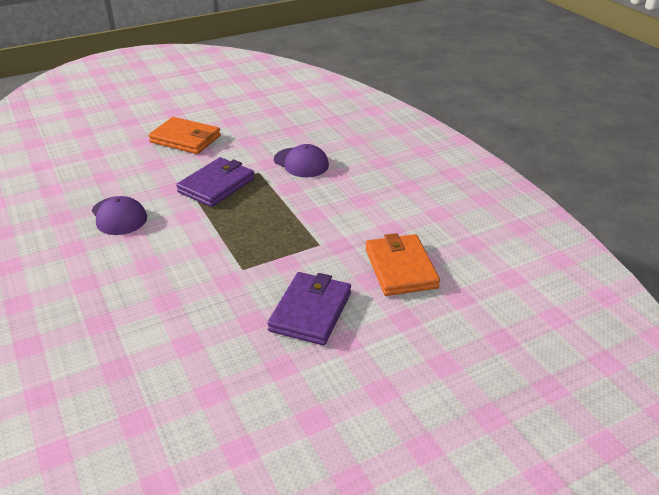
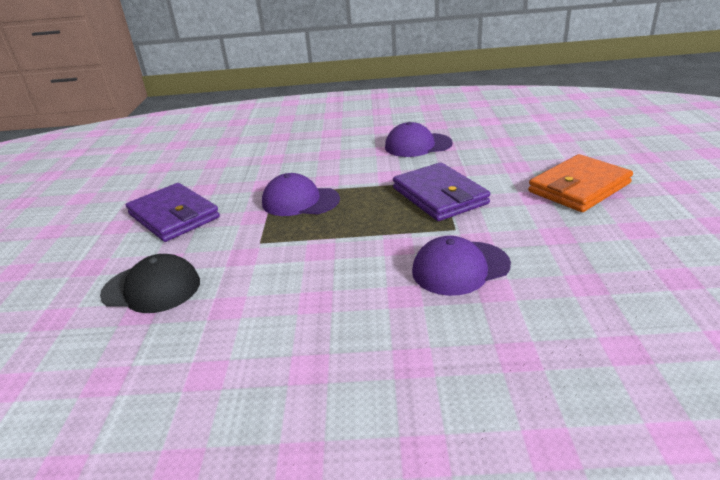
camera: 120 degrees right, 5 degrees down
orange wallet [365,233,440,296] -> black cap [100,254,200,313]
none -> purple cap [262,173,340,216]

